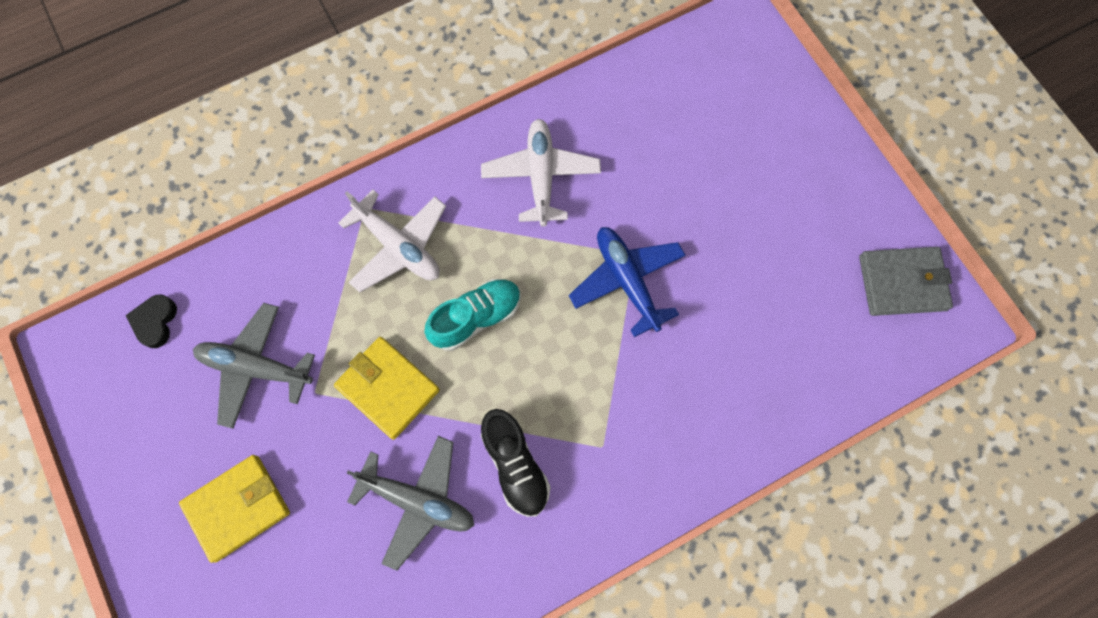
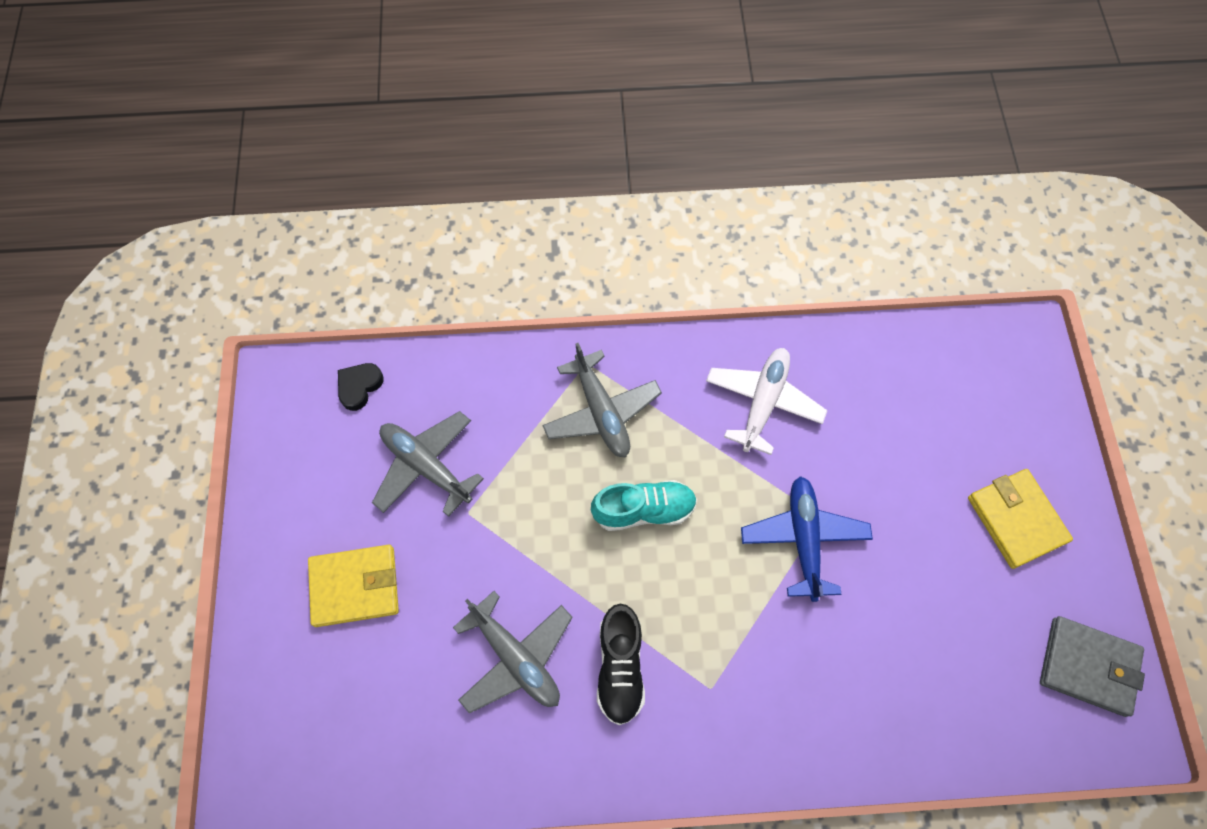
camera: 25 degrees right, 5 degrees down
yellow wallet [334,337,440,440] -> yellow wallet moved to [968,469,1073,569]
white plane [338,190,446,292] -> grey plane [542,343,662,458]

